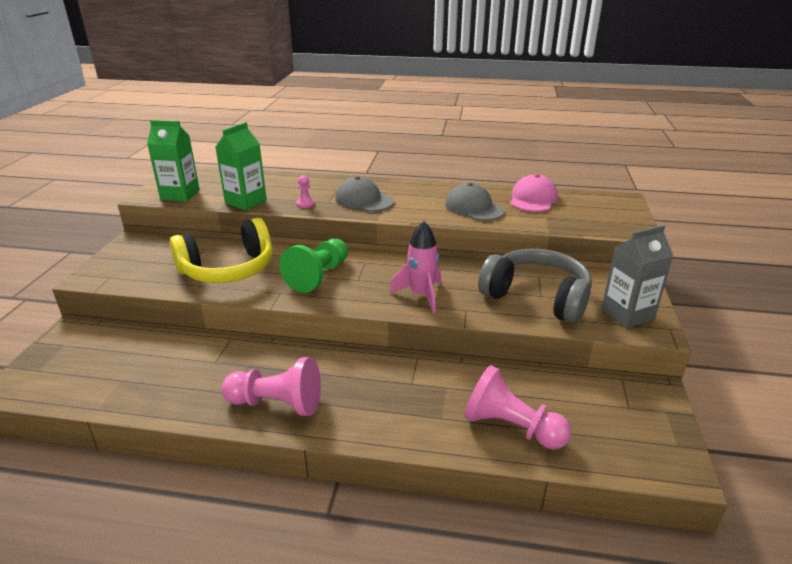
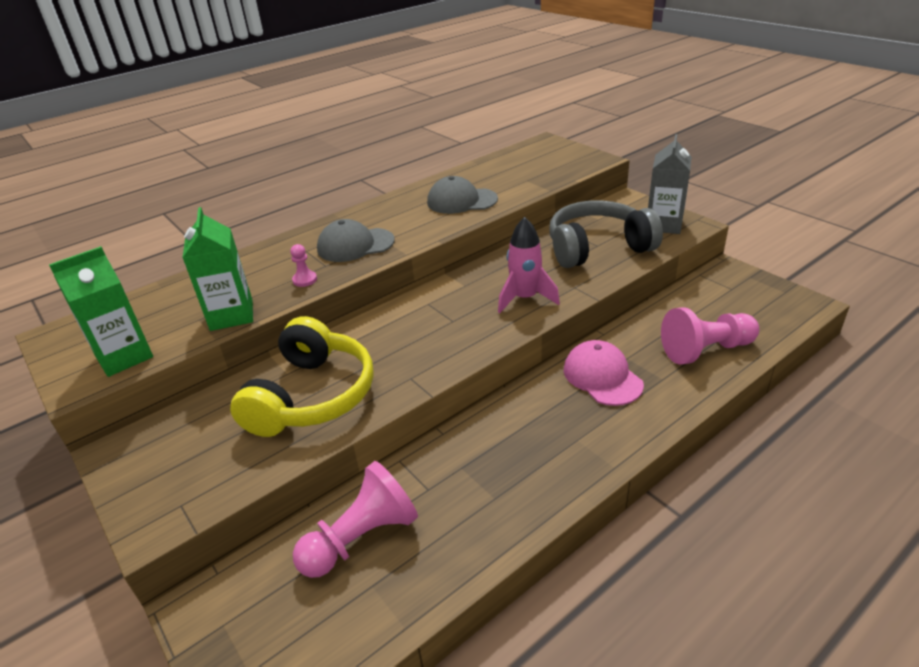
camera: 45 degrees left, 5 degrees up
pink pawn [222,357,321,416] -> pink pawn moved to [293,461,418,578]
green pawn [280,239,348,293] -> none
pink cap [510,174,558,212] -> pink cap moved to [564,340,644,406]

